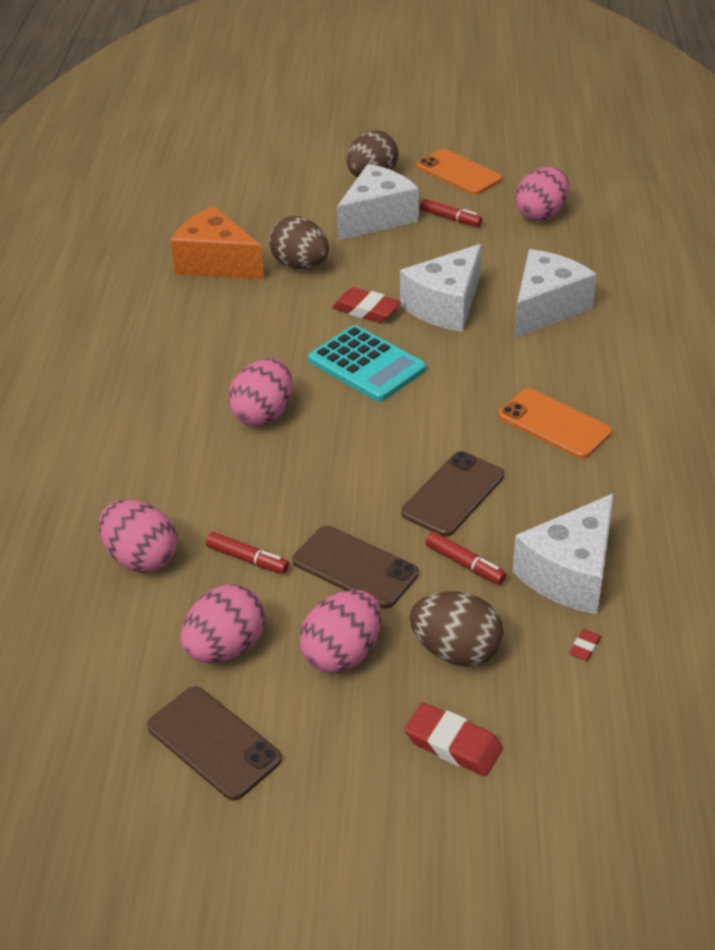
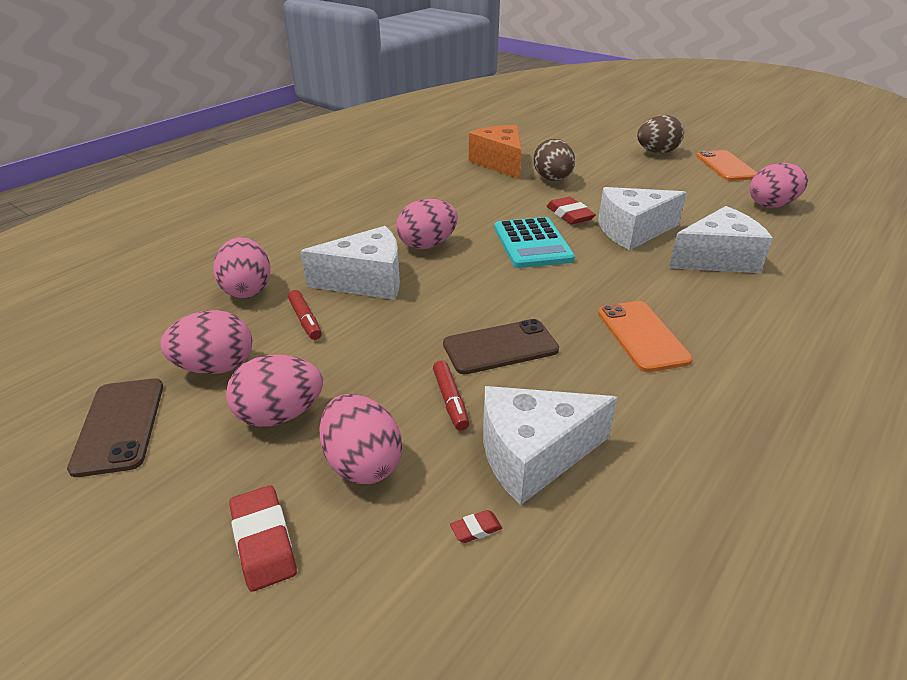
camera: 35 degrees right, 5 degrees down
brown phone [293,526,419,609] -> none
white cheese [337,164,419,240] -> white cheese moved to [301,226,400,300]
brown egg [410,591,504,667] -> pink egg [319,394,402,484]
red marker [420,199,482,227] -> none

